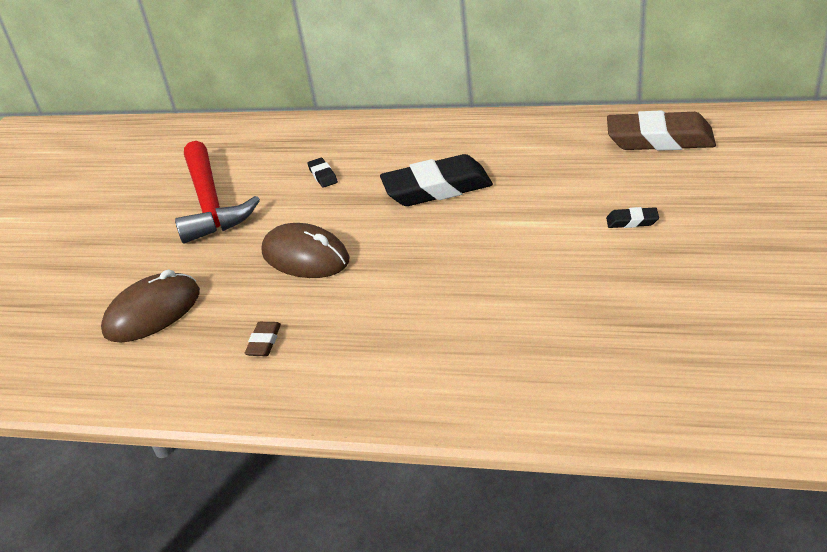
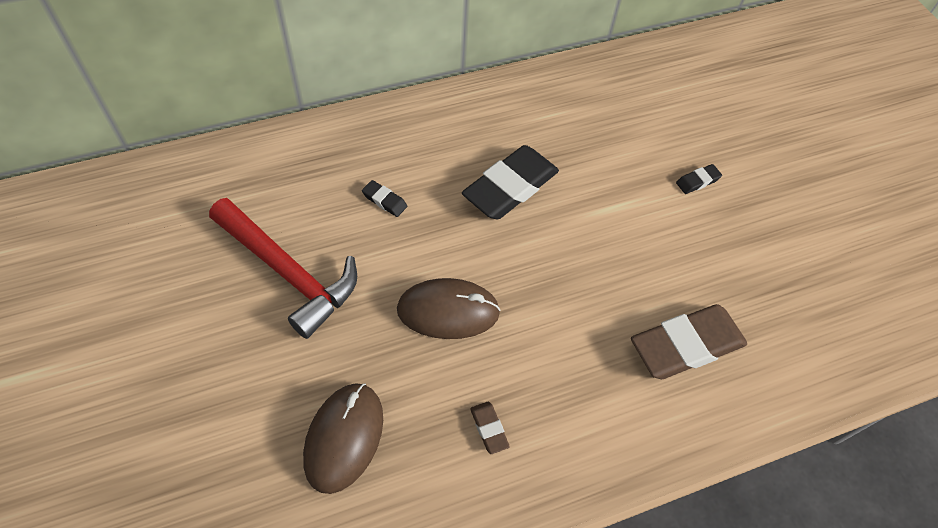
camera: 40 degrees left, 20 degrees up
brown eraser [607,111,716,151] -> brown eraser moved to [631,304,747,379]

